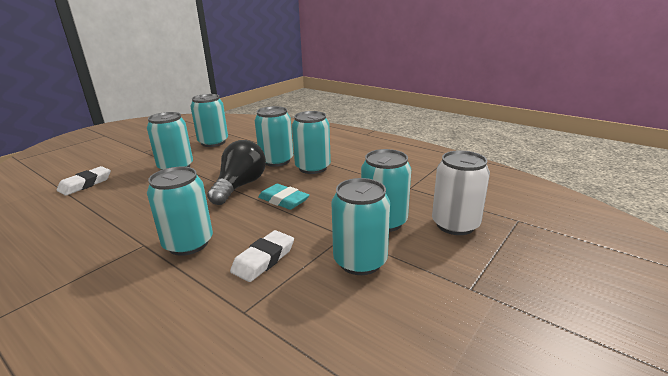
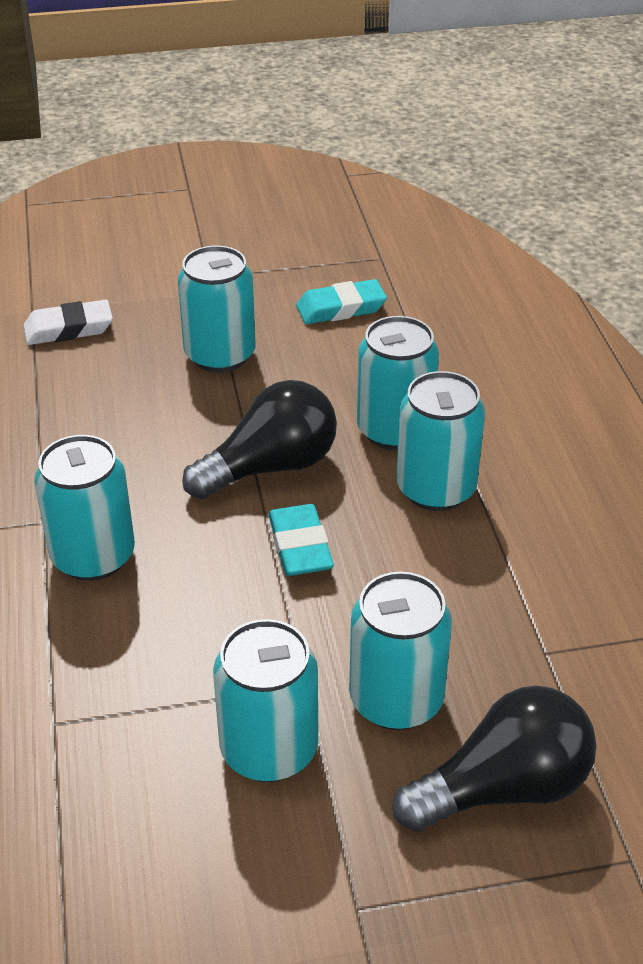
camera: 40 degrees right, 15 degrees up
turquoise can [190,94,228,147] -> turquoise eraser [296,279,387,324]
white eraser [230,230,294,282] -> none
white can [432,150,490,235] -> black light bulb [392,685,596,832]

